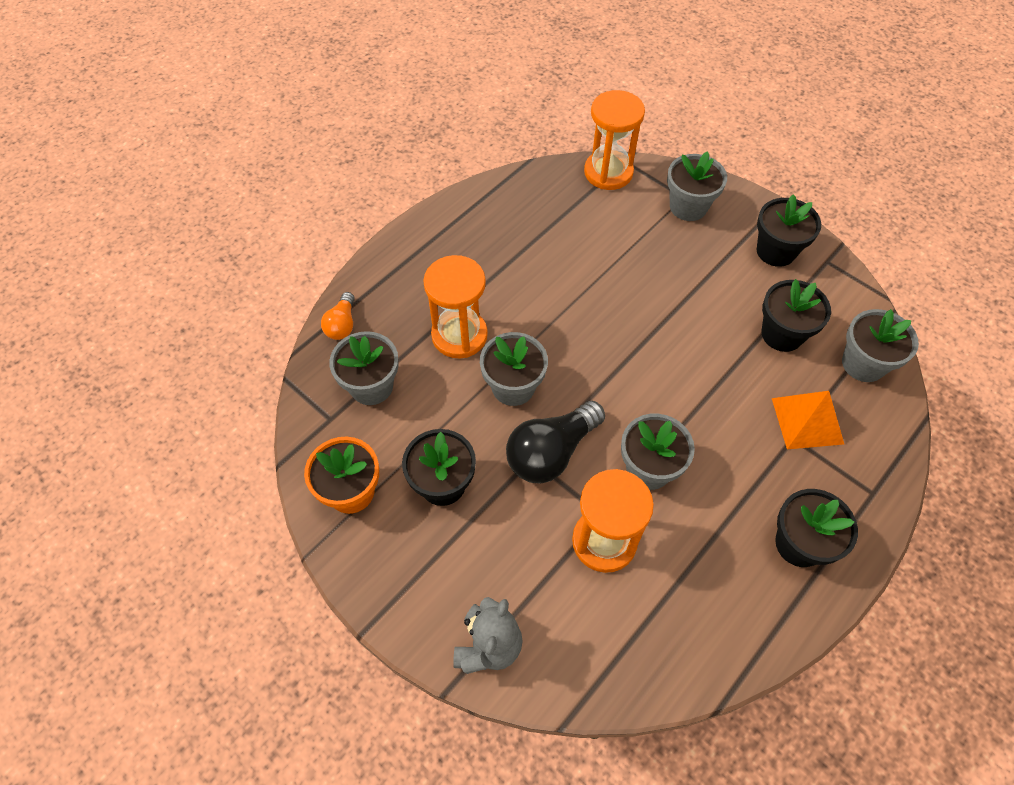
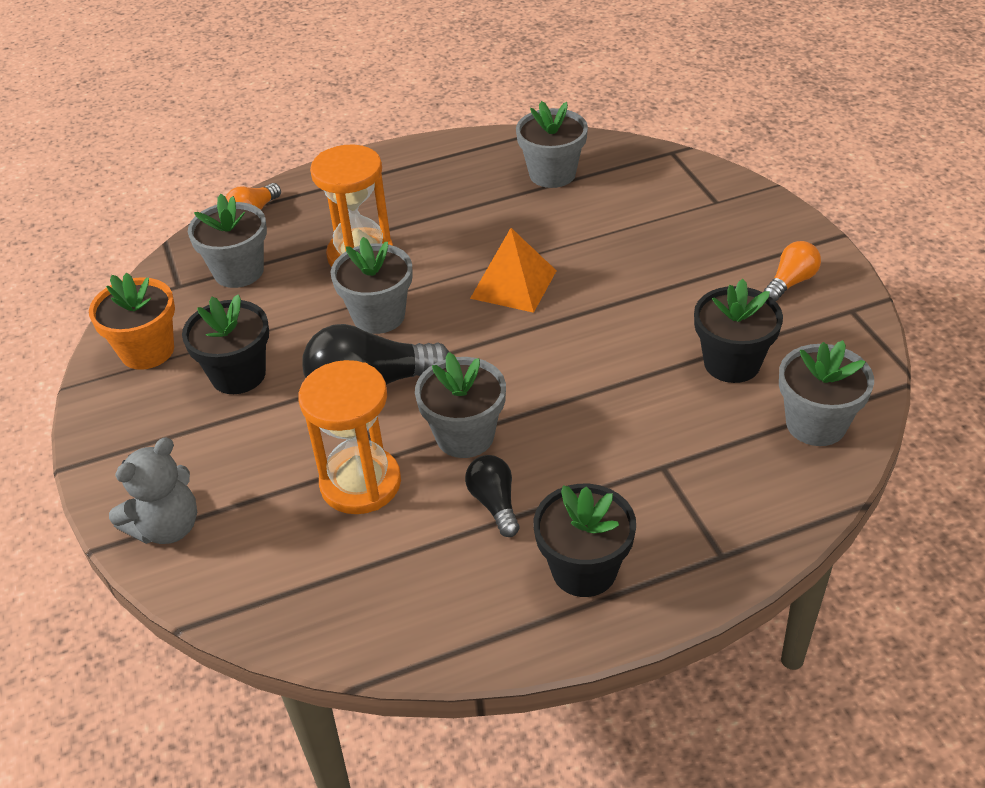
camera: 30 degrees right, 15 degrees down
orange hourglass [584,90,645,190] -> none
grey flower pot [667,151,727,221] -> grey flower pot moved to [516,101,588,188]
black flower pot [757,194,821,267] -> orange light bulb [764,241,821,301]
orange pyramid [772,391,844,449] -> orange pyramid moved to [470,228,557,313]
none -> black light bulb [465,455,520,537]

